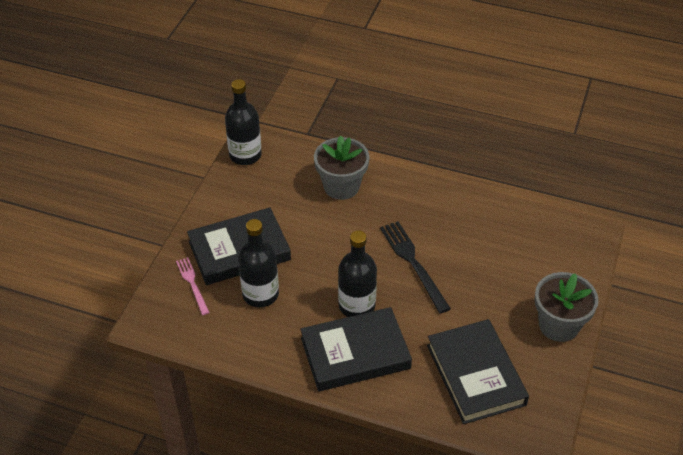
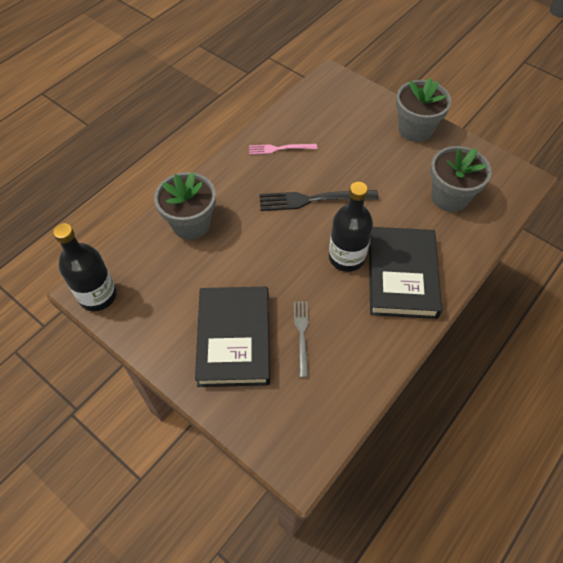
camera: 70 degrees left, 10 degrees up
pink fork [176,257,210,315] -> pink fork moved to [249,144,317,155]
black bottle [238,219,279,307] -> grey fork [294,301,309,378]
black book [427,319,529,424] -> grey flower pot [430,146,492,212]

